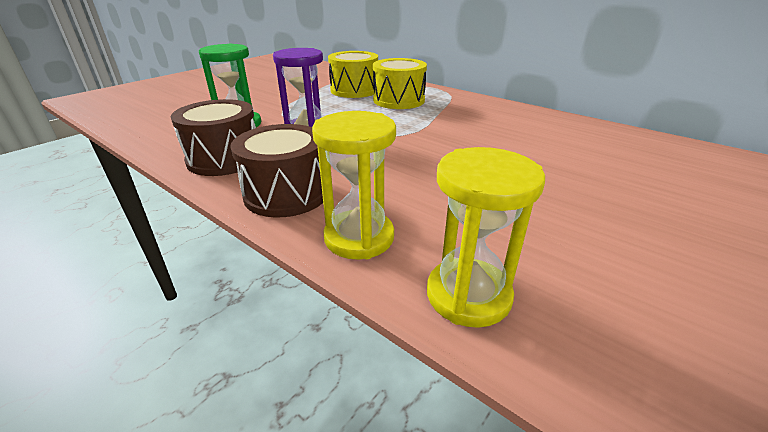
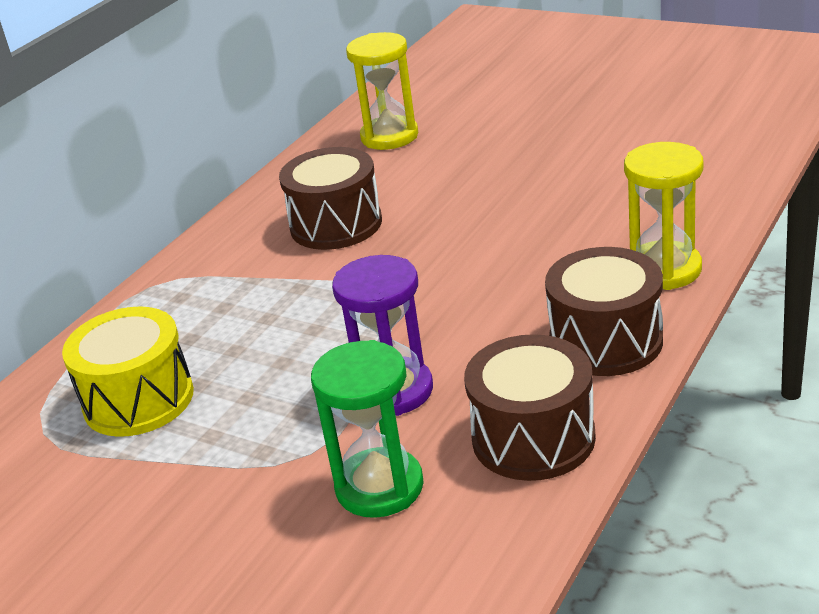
camera: 95 degrees left, 0 degrees up
yellow drum [373,58,427,109] -> none
yellow hourglass [427,147,545,328] -> yellow hourglass moved to [346,32,418,150]
none -> brown drum [279,147,382,250]

